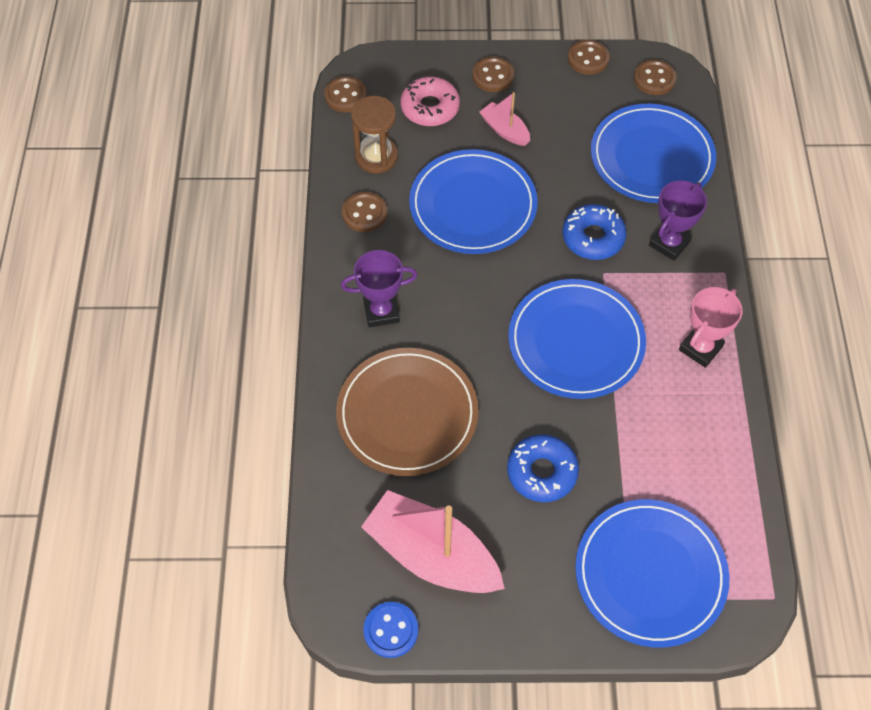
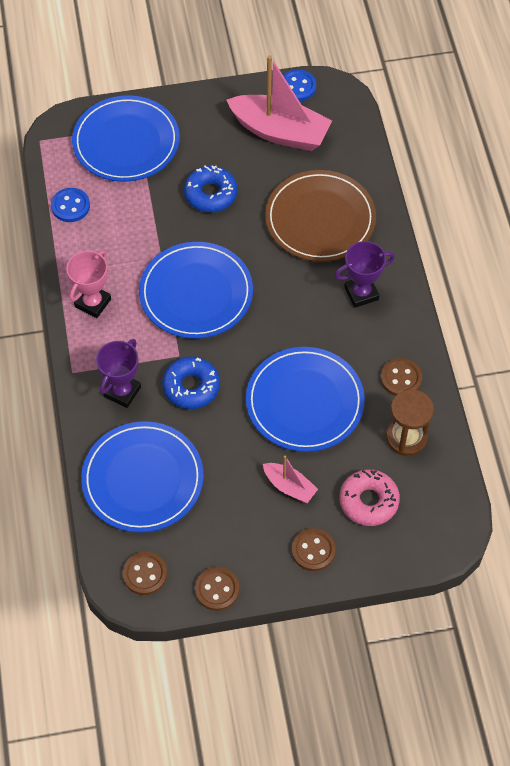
camera: 170 degrees right, 0 degrees up
brown button [324,76,367,112] -> none
none -> blue button [51,188,90,222]

